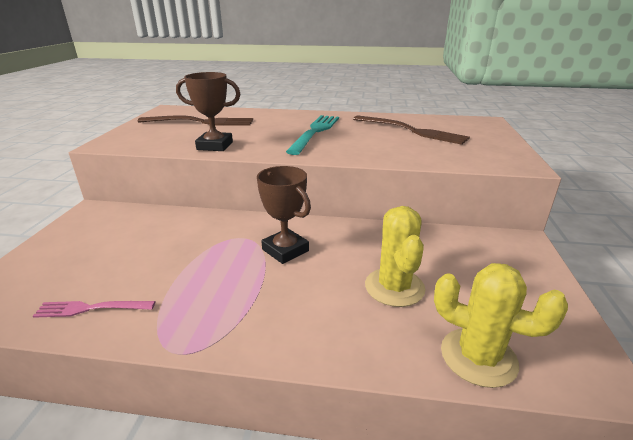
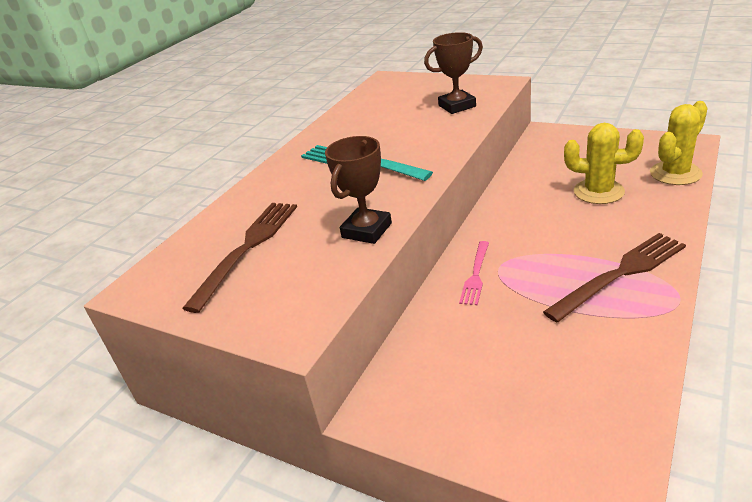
camera: 65 degrees left, 5 degrees up
pink fork [33,301,155,318] -> pink fork moved to [459,241,489,305]
brown trophy [257,166,311,264] -> brown trophy moved to [424,32,483,114]
brown fork [353,115,470,145] -> brown fork moved to [543,233,686,322]

